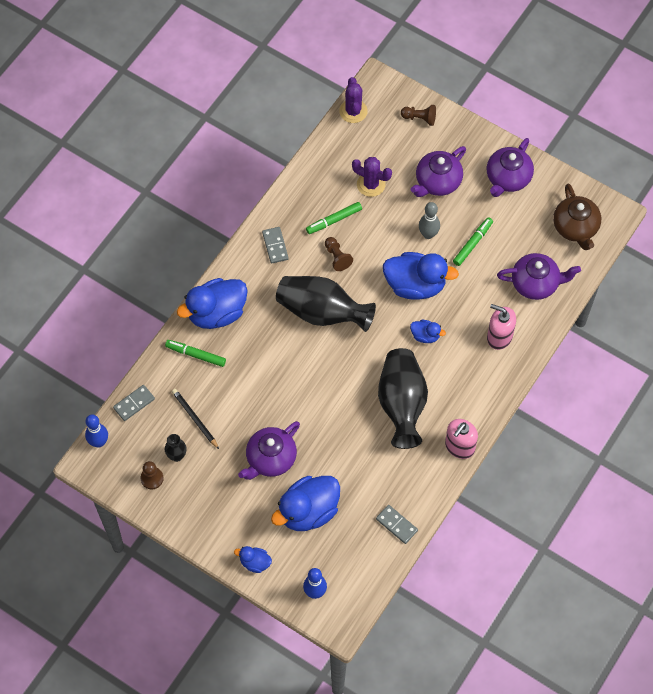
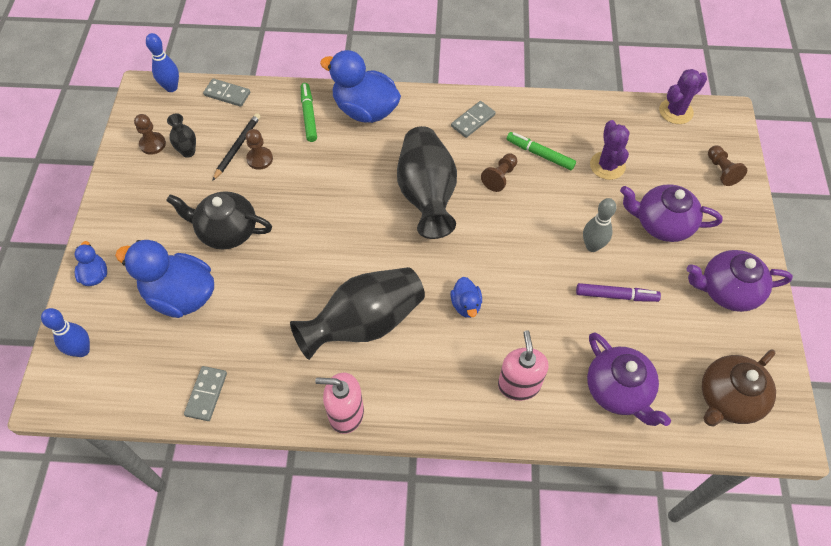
camera: 60 degrees right, 5 degrees down
purple teapot [238,421,300,480] -> black teapot [166,191,272,249]
blue duck [383,252,459,300] -> none
green marker [453,217,493,266] -> purple marker [576,283,661,302]
none -> brown pawn [246,129,273,170]

